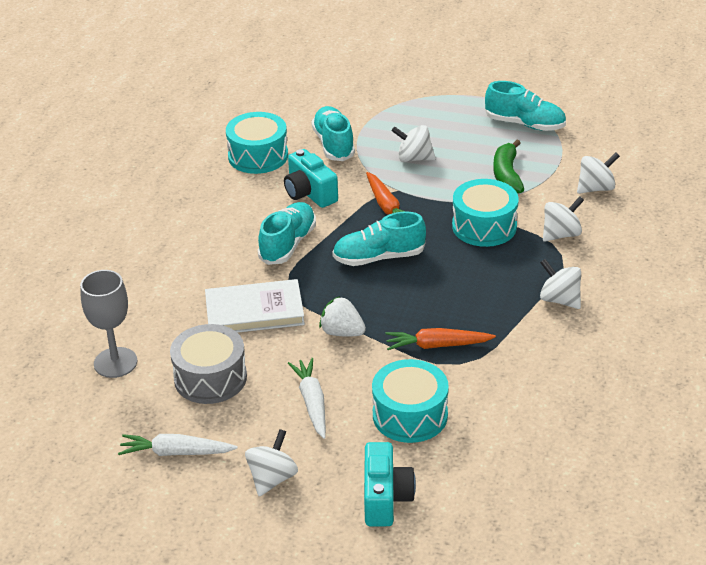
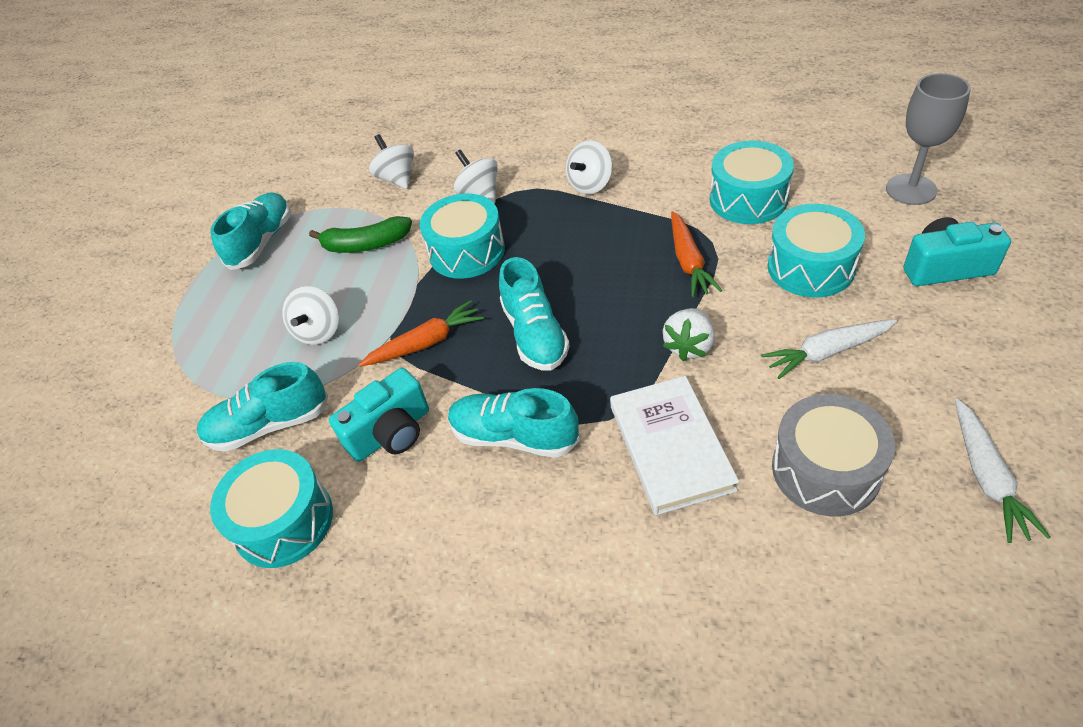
camera: 90 degrees left, 10 degrees up
grey goblet [80,270,137,378] -> grey goblet moved to [886,73,971,205]
white spinning top [245,429,298,496] -> none
none -> turquoise drum [710,140,794,224]

